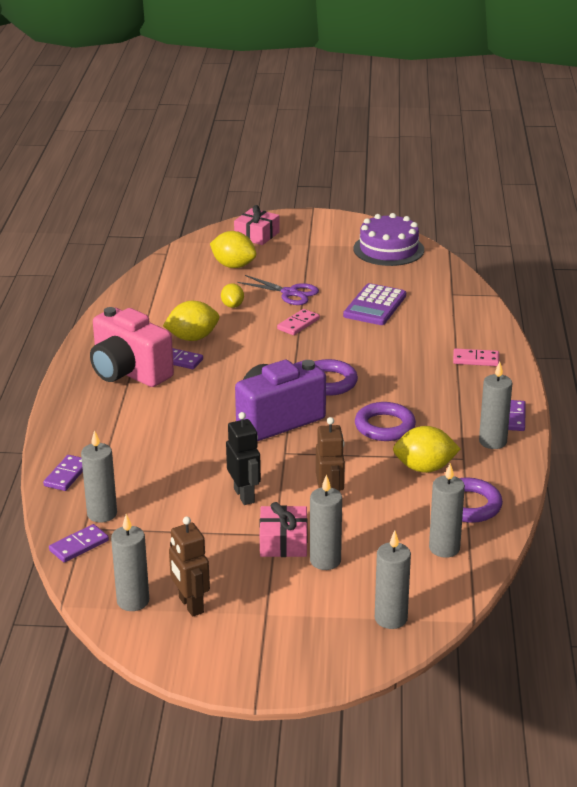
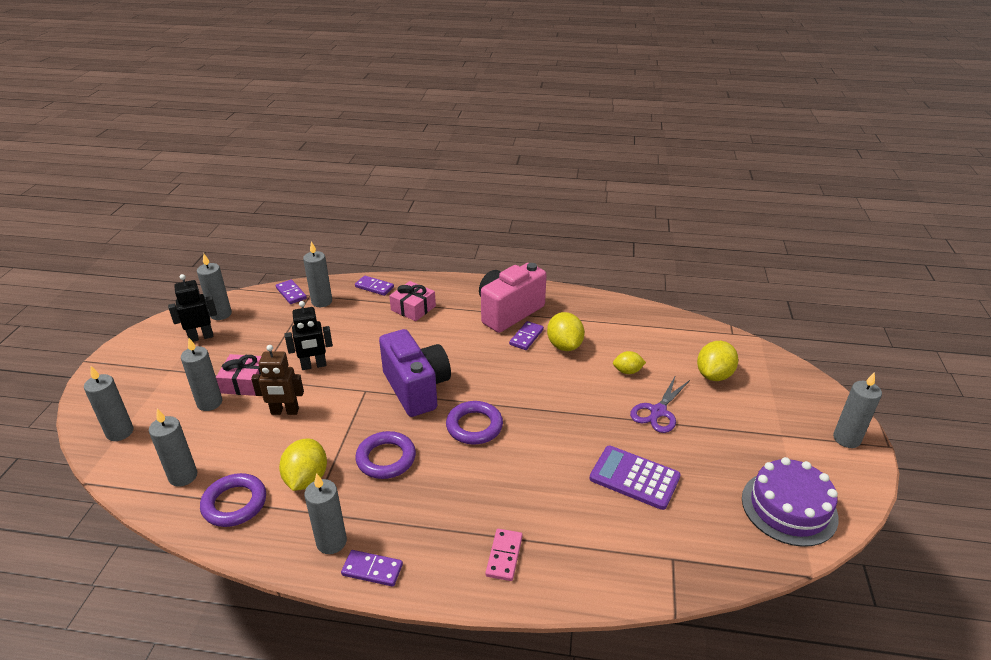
camera: 95 degrees right, 5 degrees up
brown robot [169,516,210,617] -> black robot [168,274,217,342]
pink gift [234,205,280,245] -> pink gift moved to [389,281,436,321]
pink domino [277,309,320,335] -> none
none -> grey candle [833,372,882,448]

